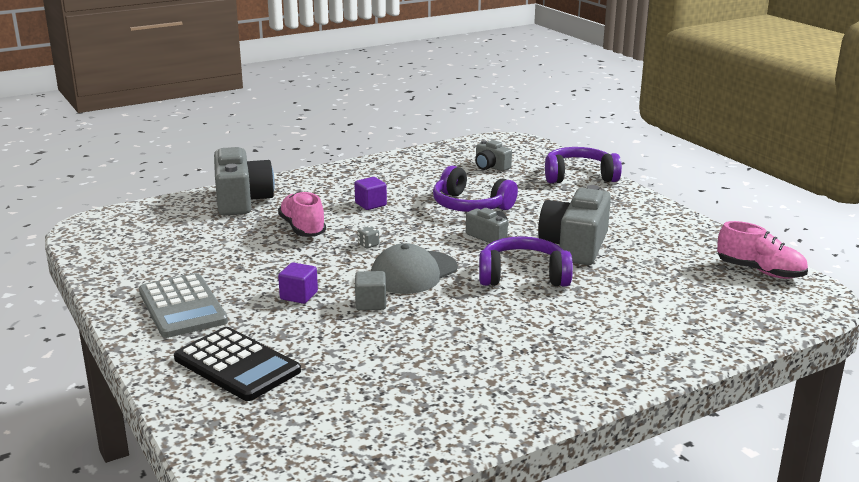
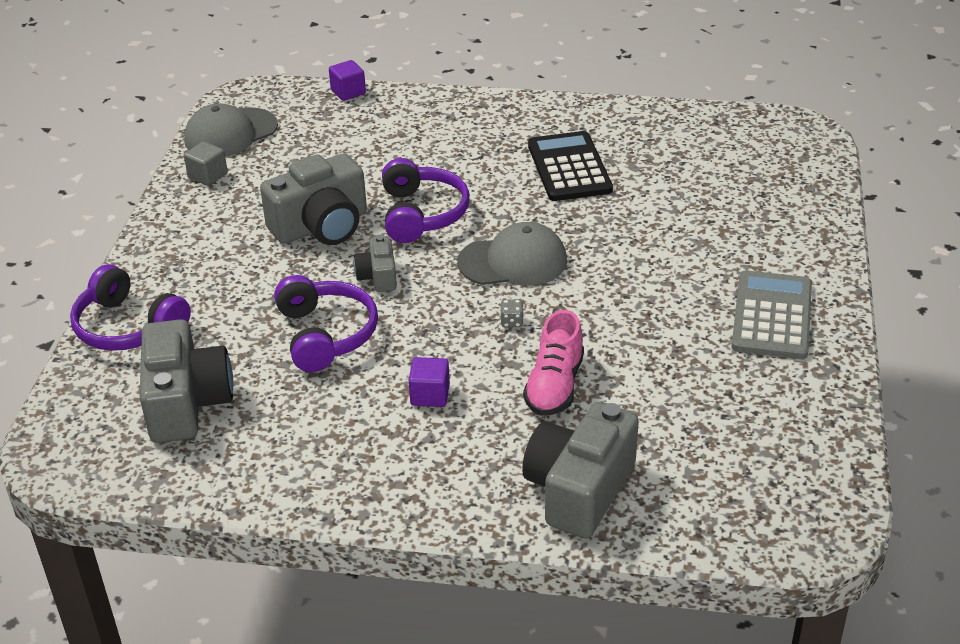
camera: 140 degrees left, 15 degrees up
black calculator [174,327,301,401] -> black calculator moved to [528,131,613,201]
purple cube [278,262,318,304] -> purple cube moved to [329,60,366,101]
grey cube [355,271,386,310] -> grey cube moved to [184,141,228,186]
grey camera [475,140,512,171] -> grey camera [140,319,233,443], size x1.93
purple headphones [479,236,573,287] -> purple headphones turned 135 degrees counterclockwise [382,158,470,243]
pink shoe [717,221,808,279] -> grey cap [184,103,278,157]

